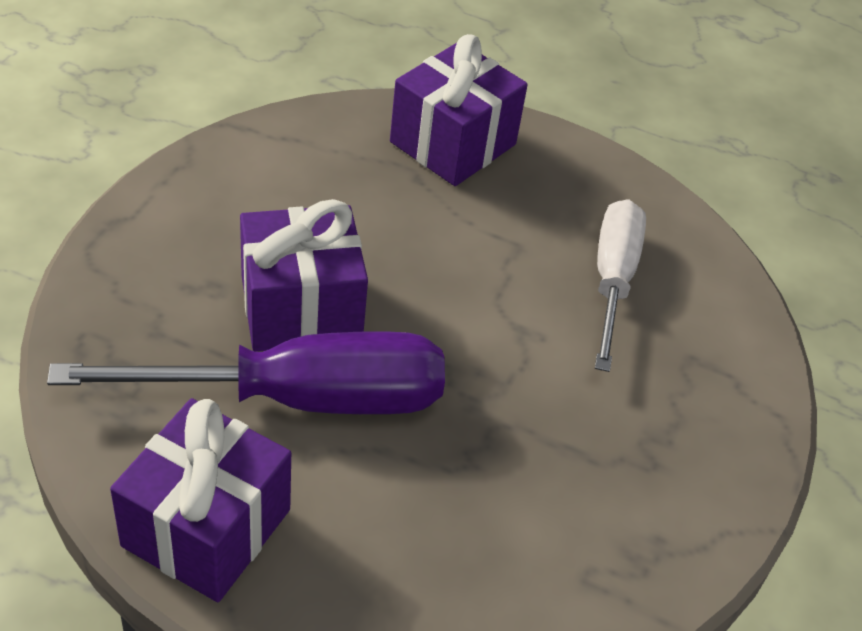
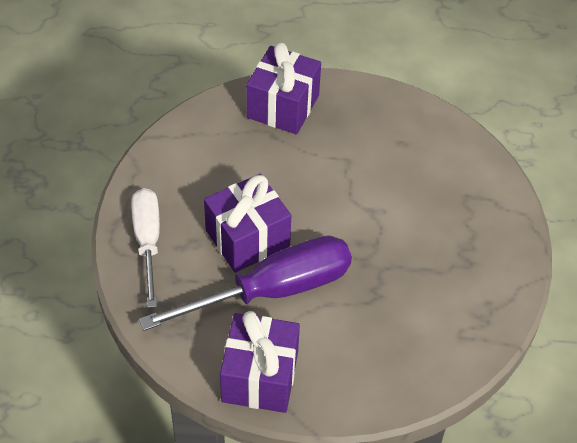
camera: 15 degrees left, 5 degrees up
white screwdriver [595,199,646,372] -> white screwdriver moved to [131,188,160,308]

